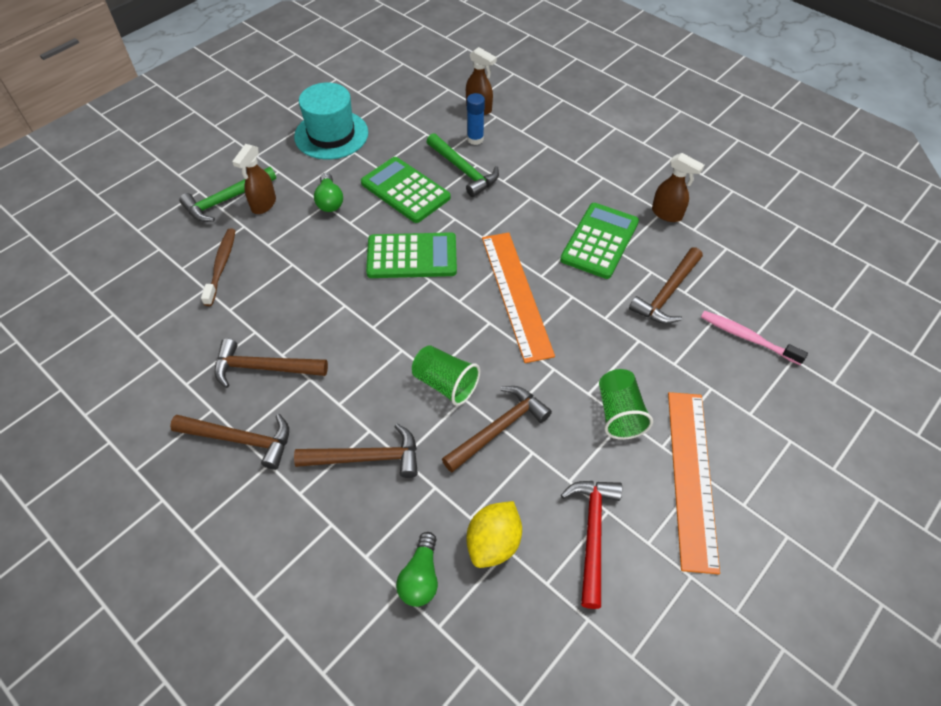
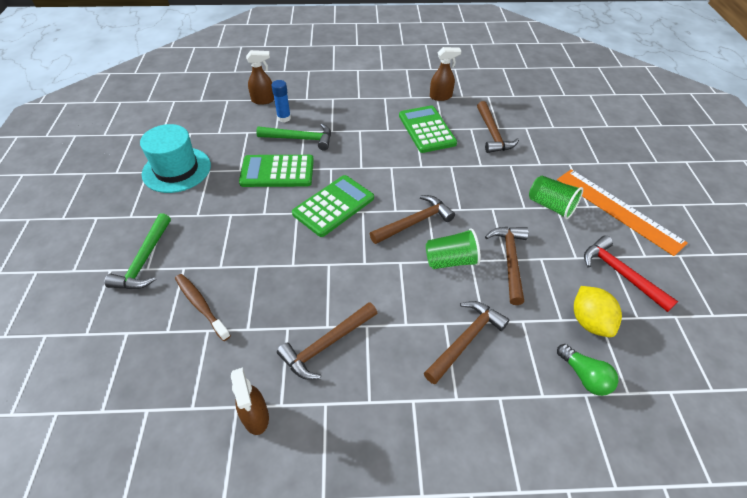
camera: 45 degrees left, 5 degrees down
brown hammer [170,414,289,470] -> brown hammer moved to [370,195,455,244]
brown spray bottle [232,144,276,214] -> brown spray bottle moved to [231,367,269,435]
green light bulb [314,173,343,212] -> none
orange ruler [482,232,555,363] -> none
pink toothbrush [701,311,808,365] -> none

